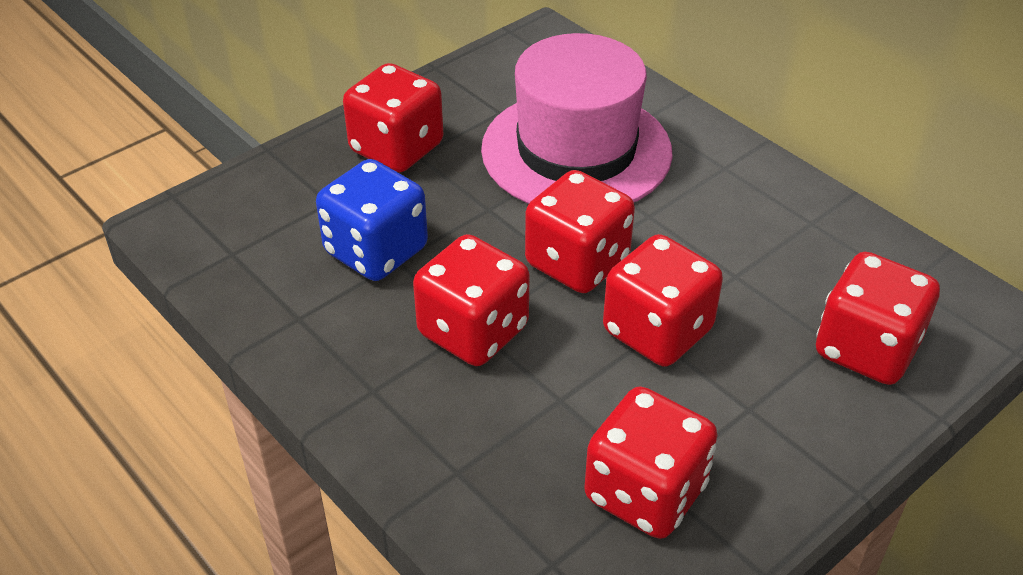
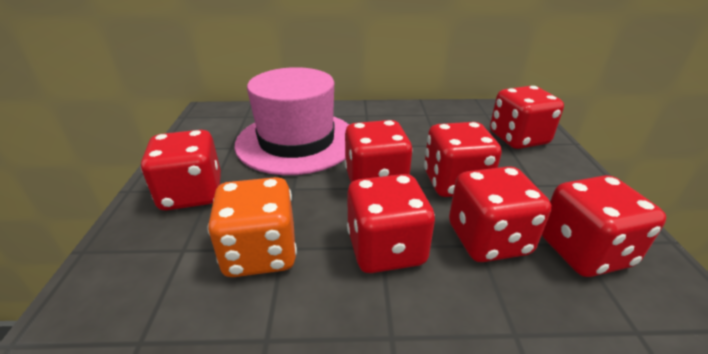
camera: 50 degrees left, 10 degrees down
blue dice [316,159,428,281] -> orange dice [208,177,297,277]
none -> red dice [449,166,551,262]

